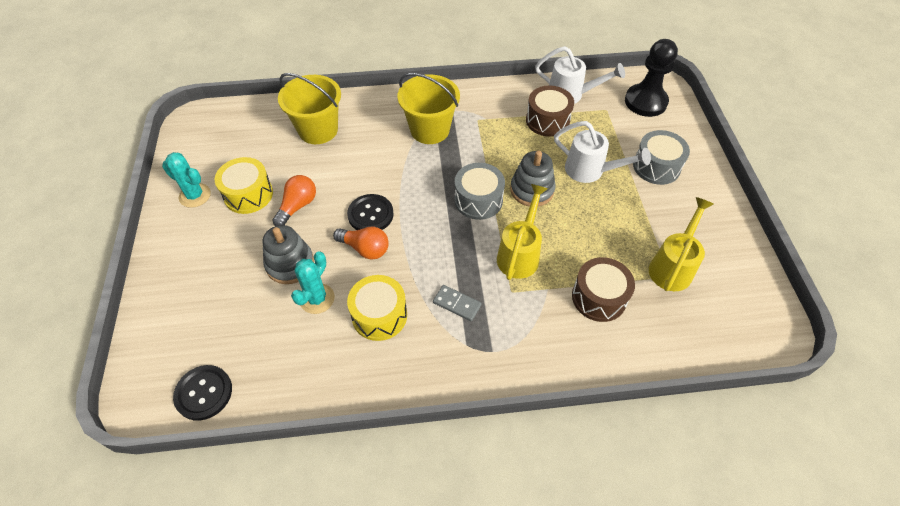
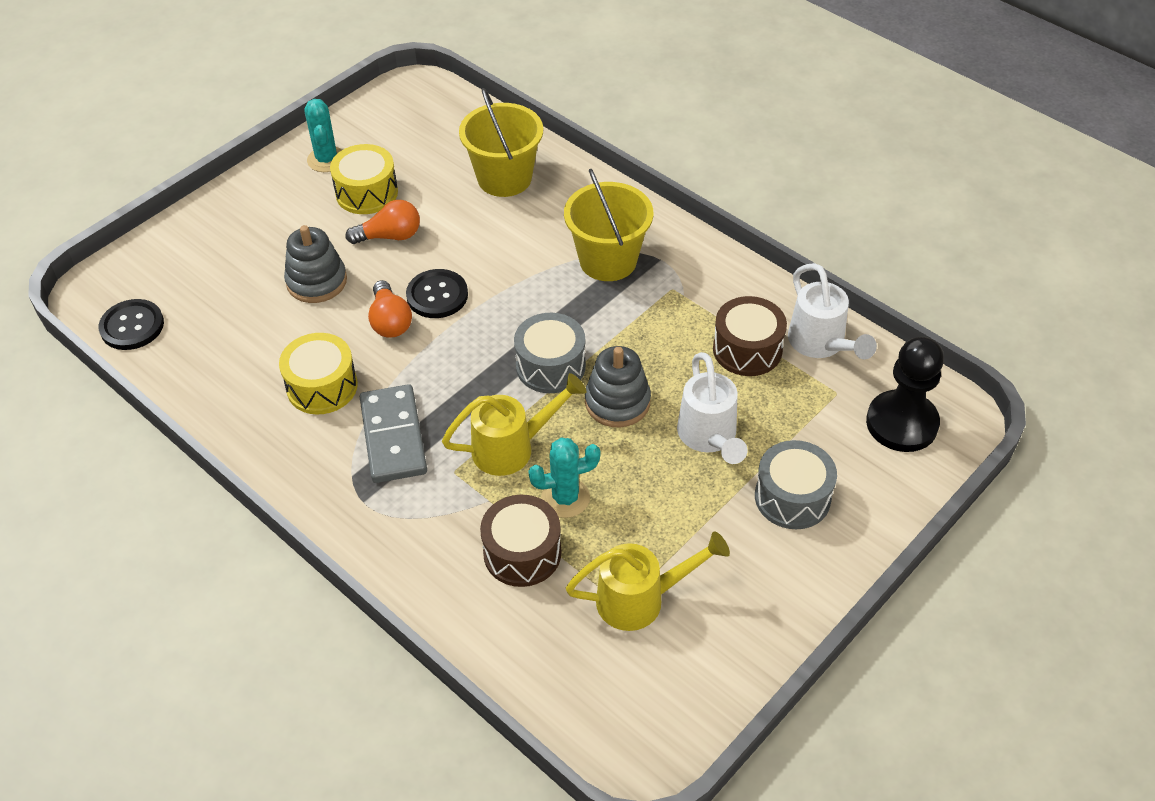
camera: 50 degrees right, 5 degrees down
turquoise cactus [291,251,335,314] -> turquoise cactus moved to [528,438,600,518]
grey domino [433,285,482,321] -> grey domino [360,384,427,483], size x1.84

